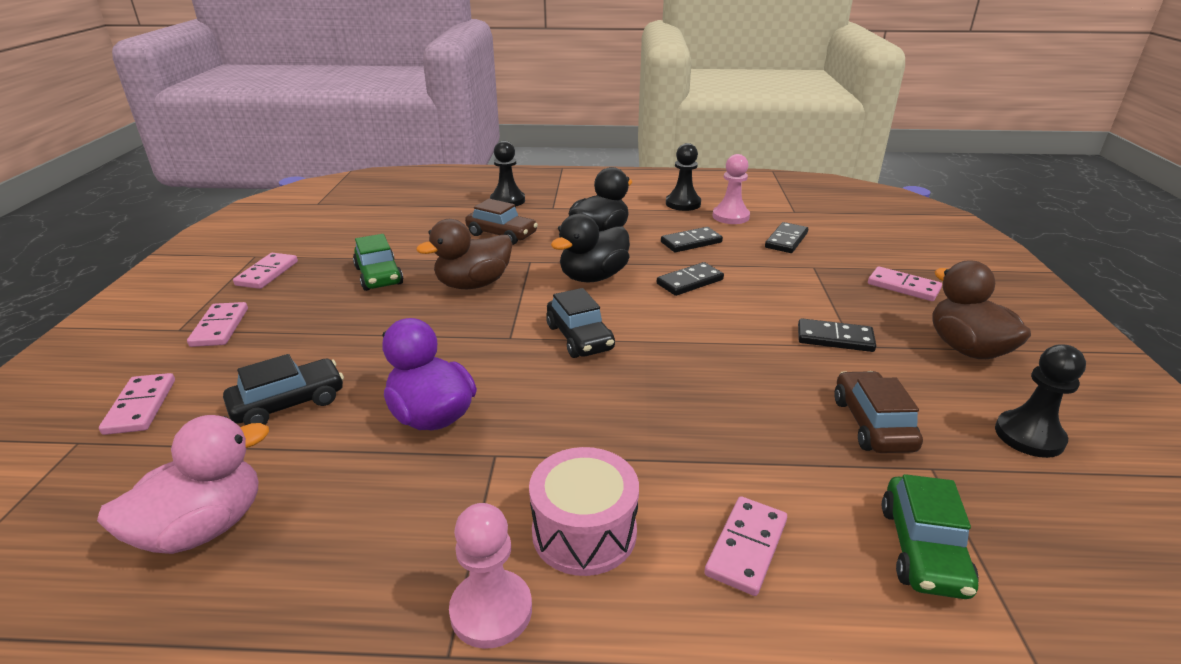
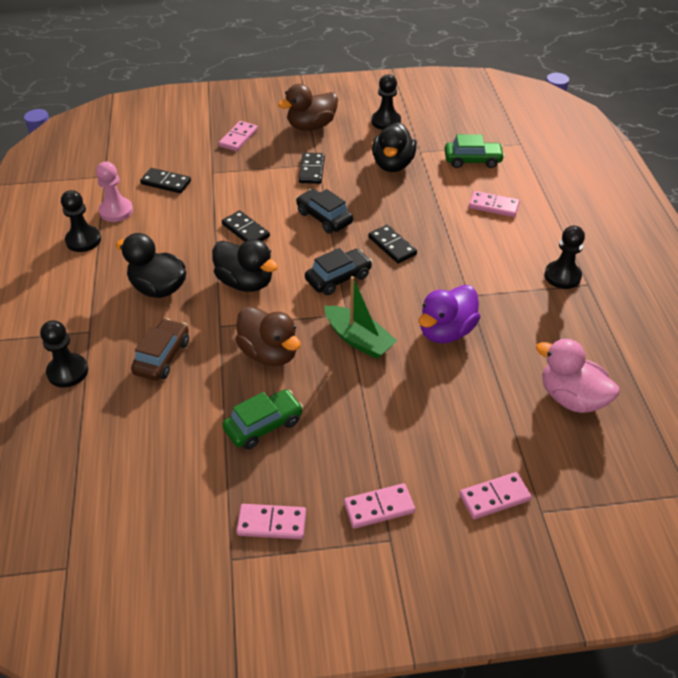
camera: 100 degrees left, 15 degrees up
black car [223,354,344,425] -> black car moved to [296,189,353,233]
pink pawn [449,503,532,649] -> black pawn [545,226,585,289]
pink drum [529,447,639,576] -> none
black domino [661,227,723,252] -> black domino moved to [368,225,417,263]
brown car [834,371,923,453] -> black duck [372,122,417,172]
none -> green boat [324,276,397,359]

